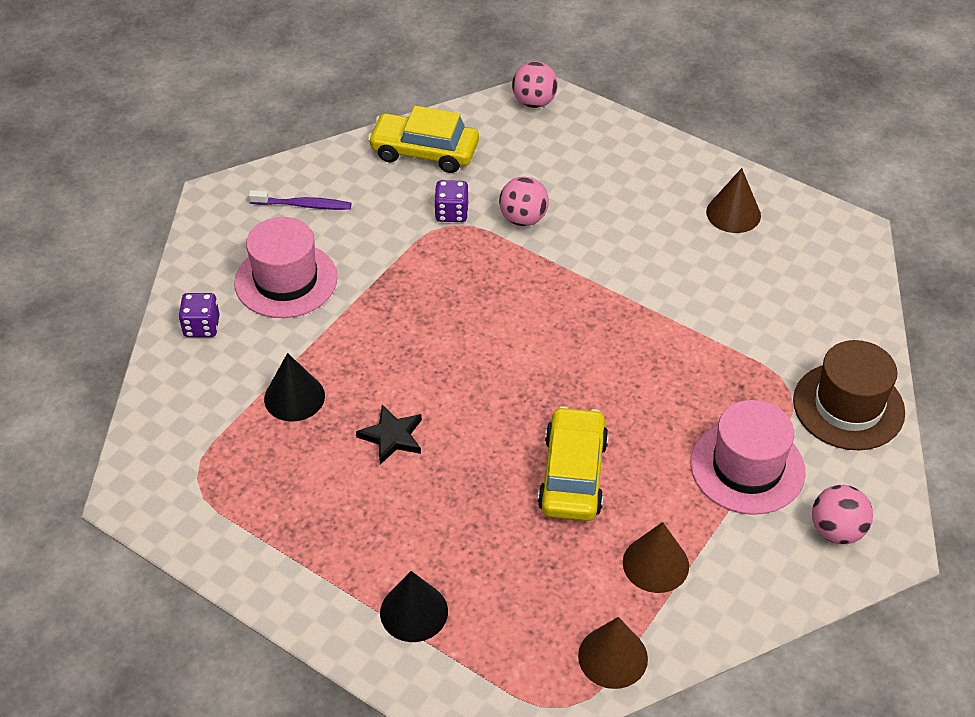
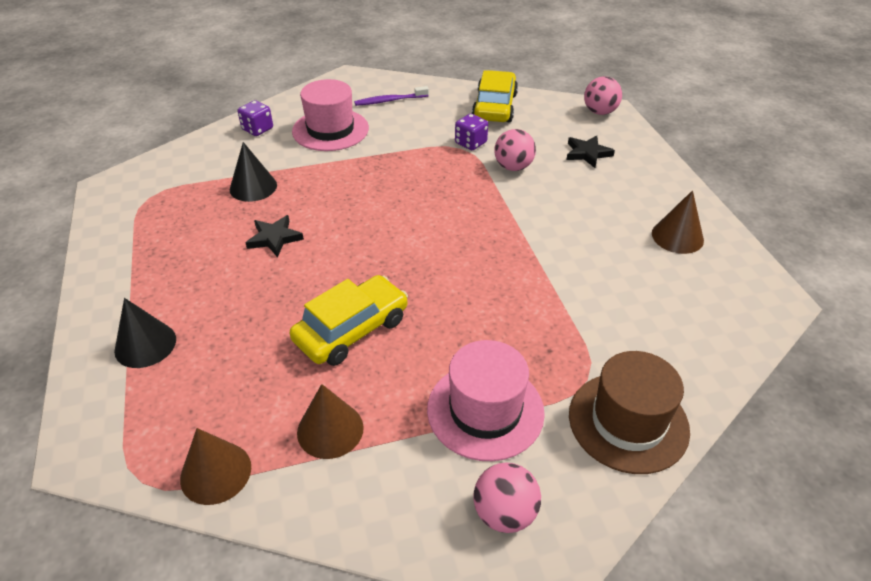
camera: 40 degrees right, 5 degrees down
purple toothbrush [249,190,351,210] -> purple toothbrush turned 120 degrees clockwise [354,86,429,106]
yellow car [368,106,479,173] -> yellow car turned 45 degrees clockwise [472,70,518,122]
none -> black star [566,135,615,168]

